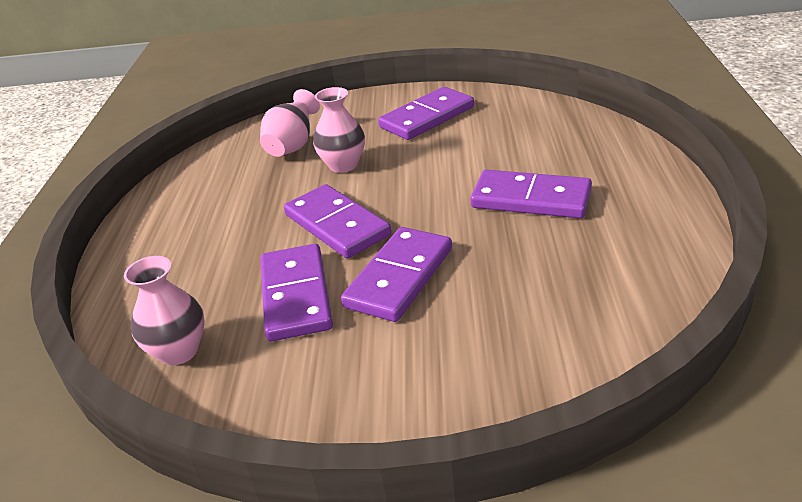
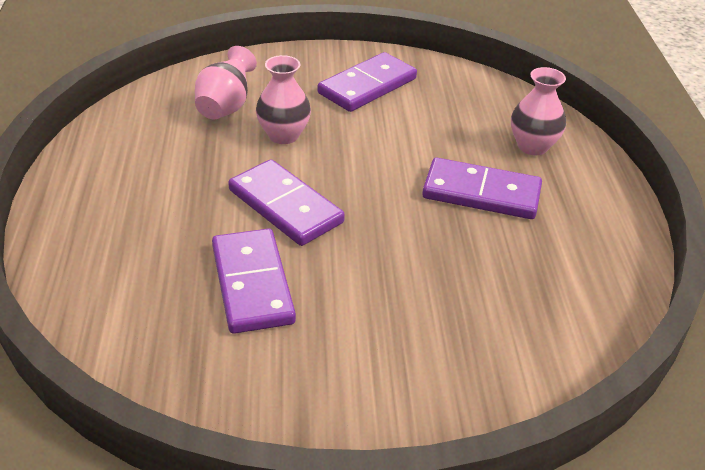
camera: 10 degrees left, 5 degrees up
pink vase [124,256,205,365] -> pink vase moved to [511,67,566,155]
purple domino [341,227,452,322] -> none

